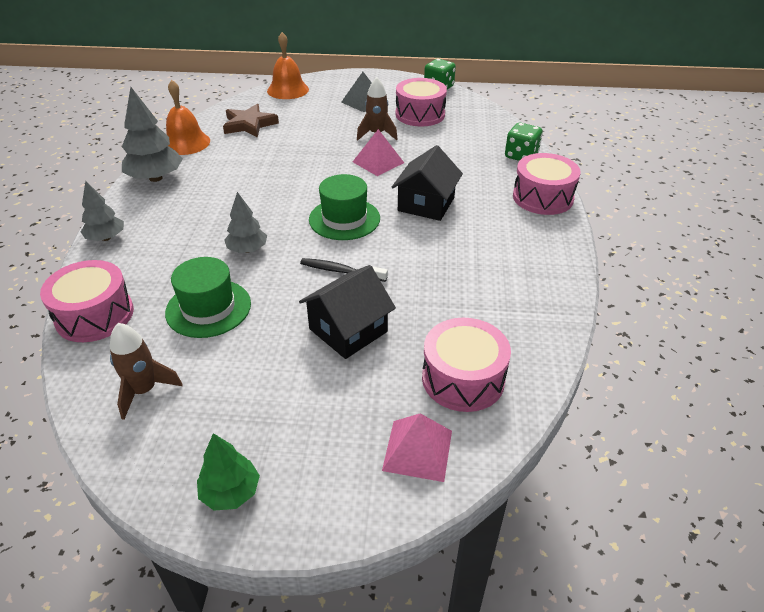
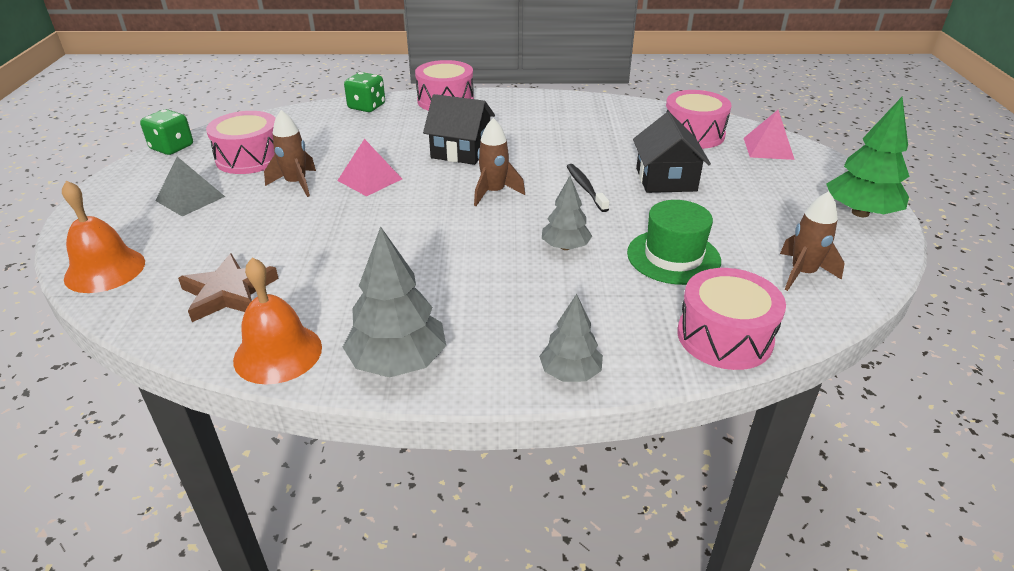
camera: 95 degrees left, 5 degrees down
green tree [197,433,260,511] -> green tree [827,97,910,217], size x1.62
black house [299,265,396,359] -> black house turned 45 degrees clockwise [633,112,711,193]
black toothbrush [300,258,388,282] -> black toothbrush turned 150 degrees clockwise [566,164,609,212]
green hat [309,174,380,240] -> brown rocket [474,118,525,206]

